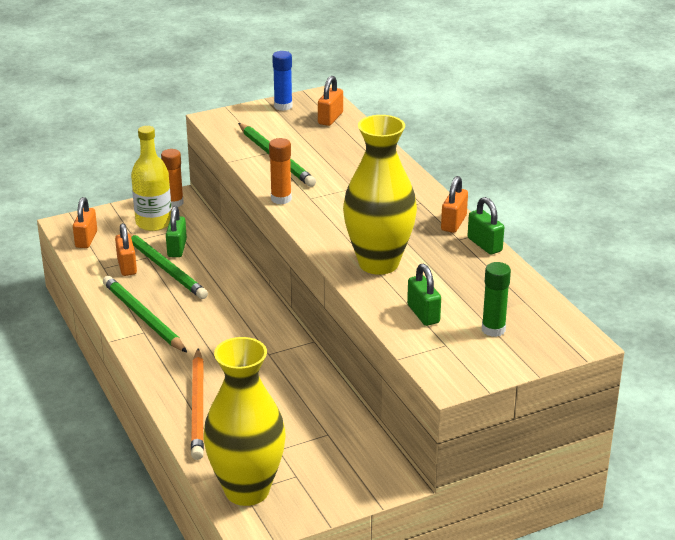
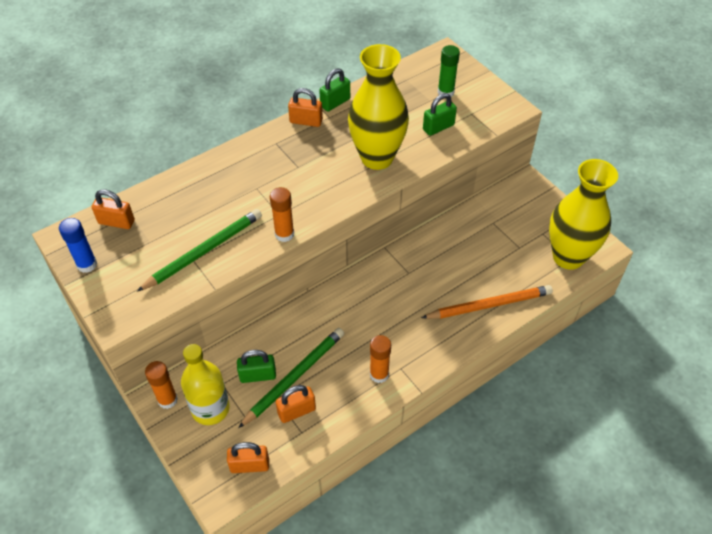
camera: 100 degrees left, 20 degrees up
green pencil [103,276,187,352] -> orange glue stick [370,335,391,383]

